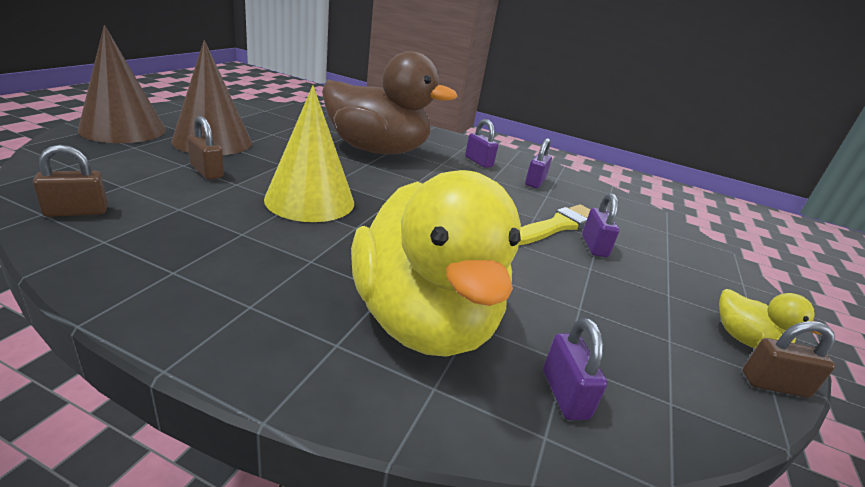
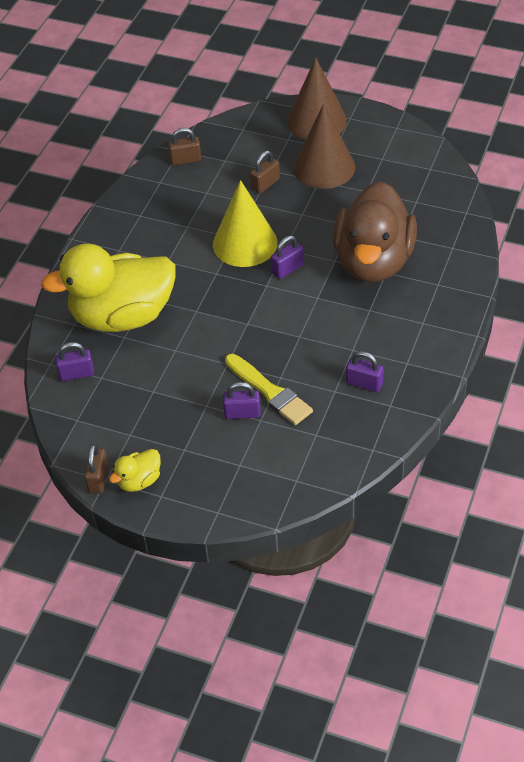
camera: 95 degrees right, 20 degrees up
brown padlock [33,145,108,217] -> brown padlock turned 75 degrees counterclockwise [168,128,201,165]
purple padlock [465,119,498,168] -> purple padlock moved to [271,235,304,279]

